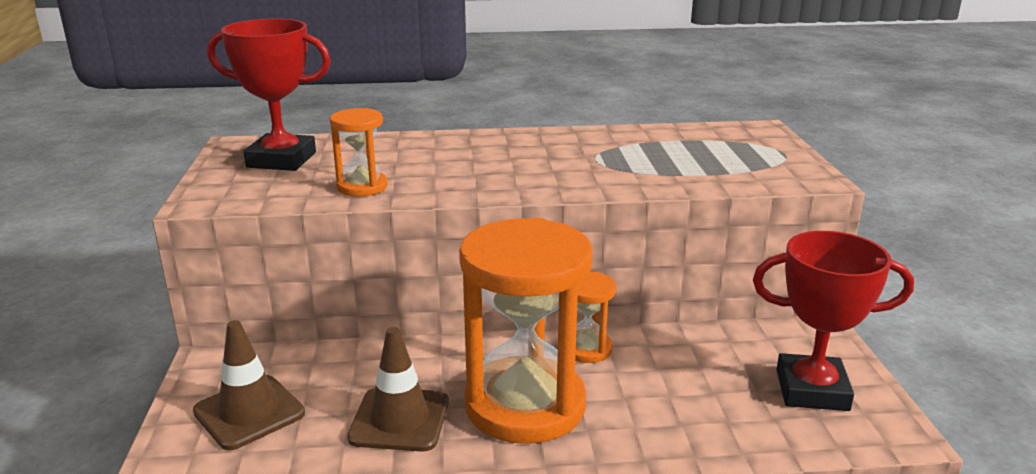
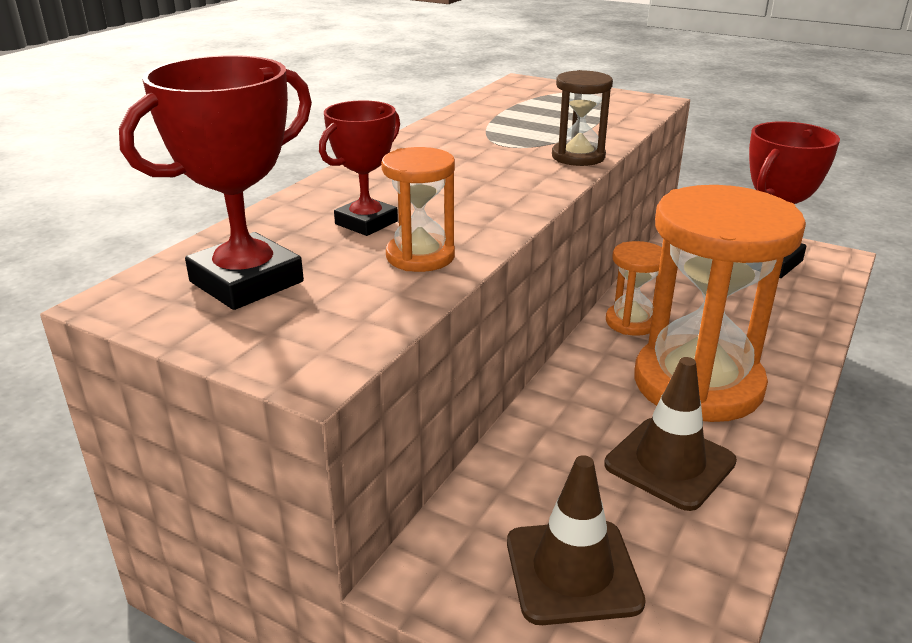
camera: 55 degrees left, 5 degrees up
none -> red trophy [319,100,400,236]
none -> brown hourglass [552,70,613,166]

